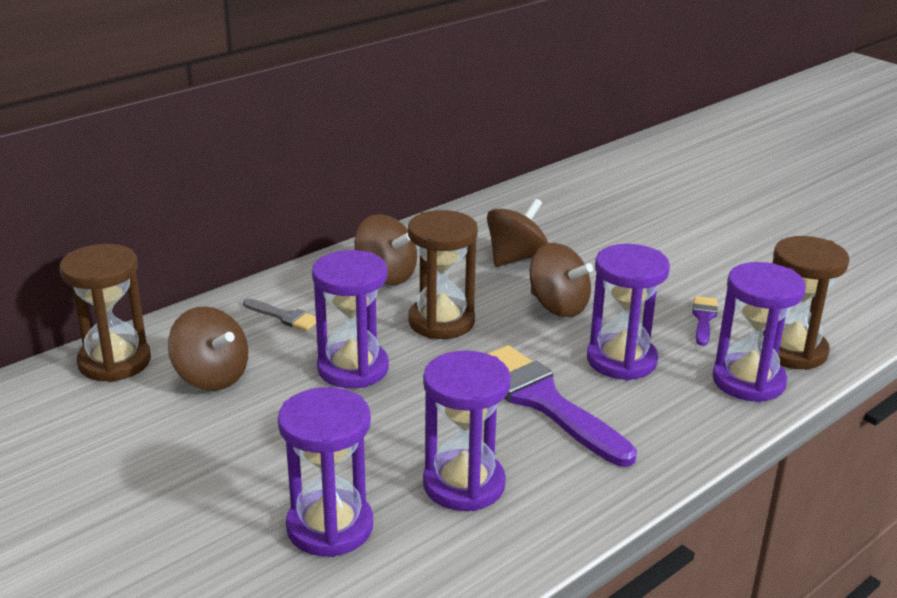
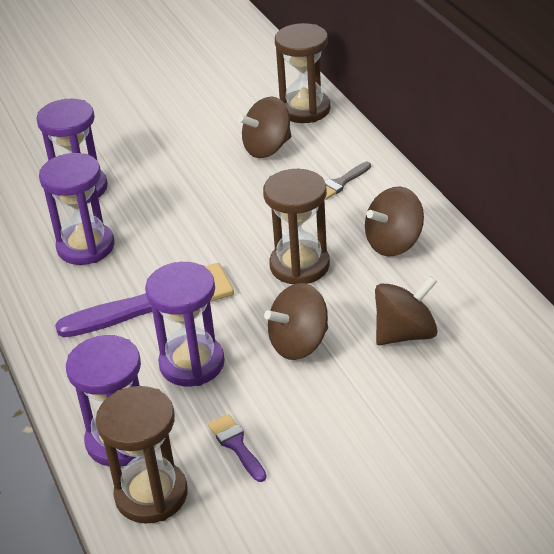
camera: 110 degrees right, 10 degrees up
purple hourglass [312,250,389,388] -> none
brown spinning top [487,198,548,267] -> brown spinning top turned 90 degrees counterclockwise [375,276,438,345]
purple brush [692,296,718,346] -> purple brush turned 150 degrees counterclockwise [208,414,267,482]

